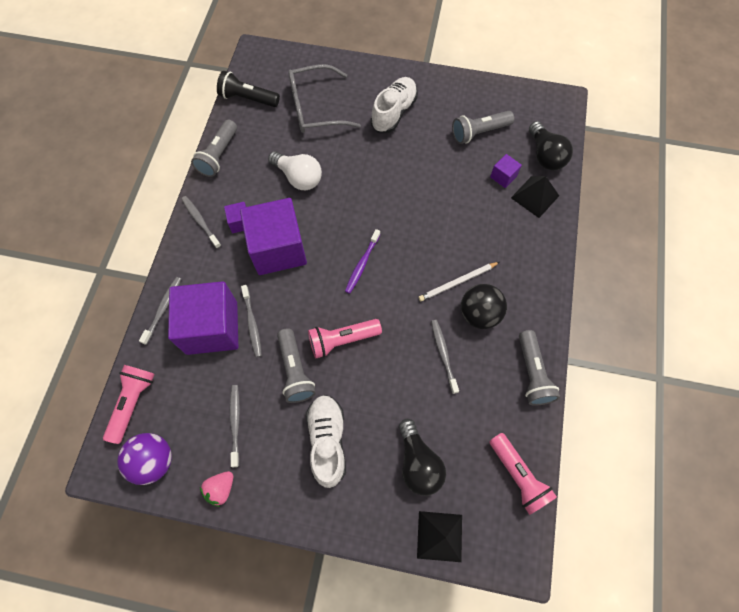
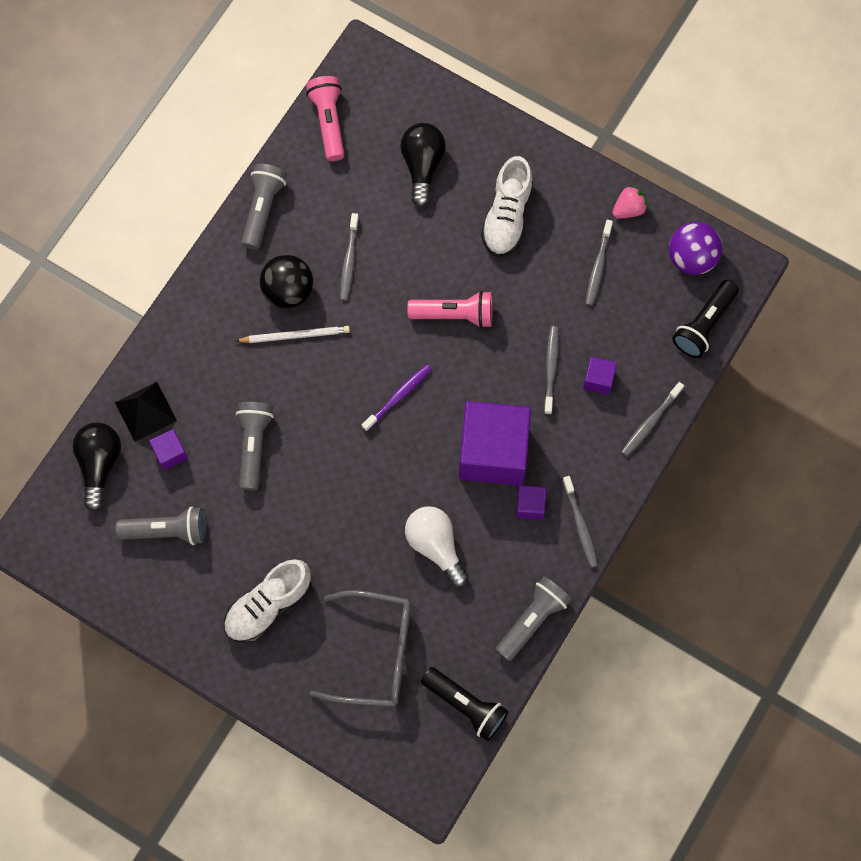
camera: 160 degrees left, 5 degrees up
pink flashlight [103,365,155,444] -> black flashlight [672,280,739,358]
purple cube [168,281,238,355] -> purple cube [583,357,617,395], size x0.42
grey flashlight [277,328,316,403] -> grey flashlight moved to [236,402,274,490]
black pyramid [417,511,462,562] -> none

